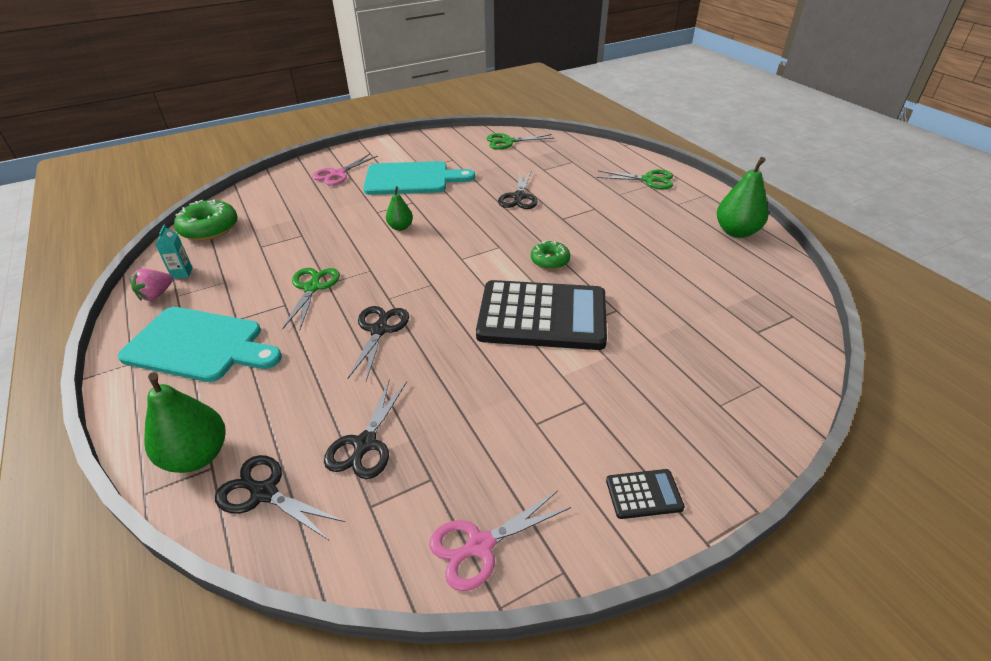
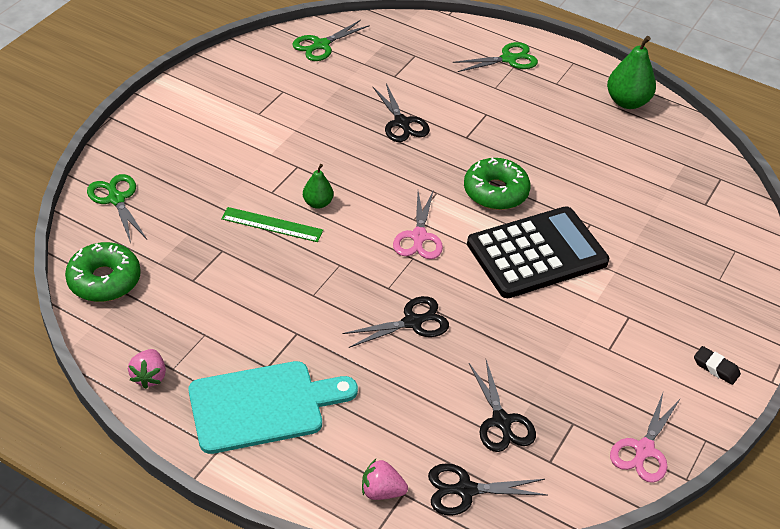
camera: 35 degrees left, 5 degrees up
green pear [144,372,226,473] -> pink strawberry [362,459,408,500]
turquoise carton [155,225,193,279] -> none
green scissors [282,268,340,330] -> green scissors moved to [87,174,147,243]
pink scissors [312,154,378,186] -> pink scissors moved to [393,189,443,259]
black scissors [347,306,409,381] -> black scissors turned 90 degrees clockwise [342,296,449,348]
turquoise cutting board [363,161,475,195] -> none
green donut [531,241,570,270] -> green donut [464,158,531,210], size x1.61
black calculator [606,469,685,519] -> black eraser [694,346,741,385]
none -> green ruler [221,207,323,242]

